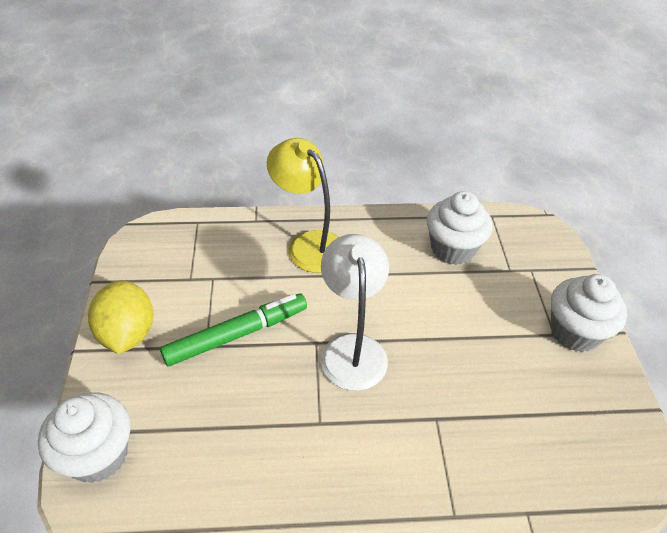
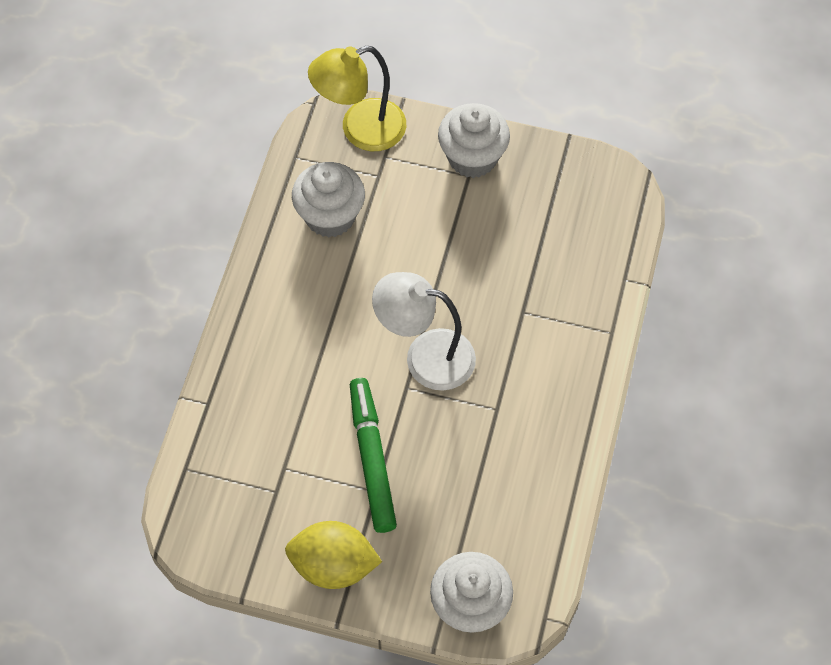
camera: 70 degrees left, 15 degrees up
yellow lamp [267,138,338,273] -> yellow lamp moved to [308,46,406,151]

